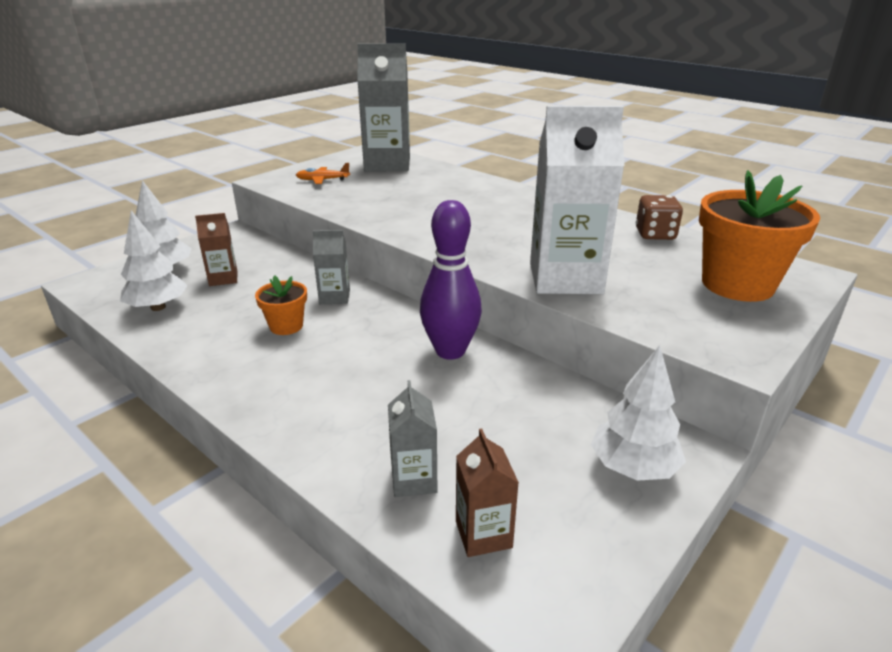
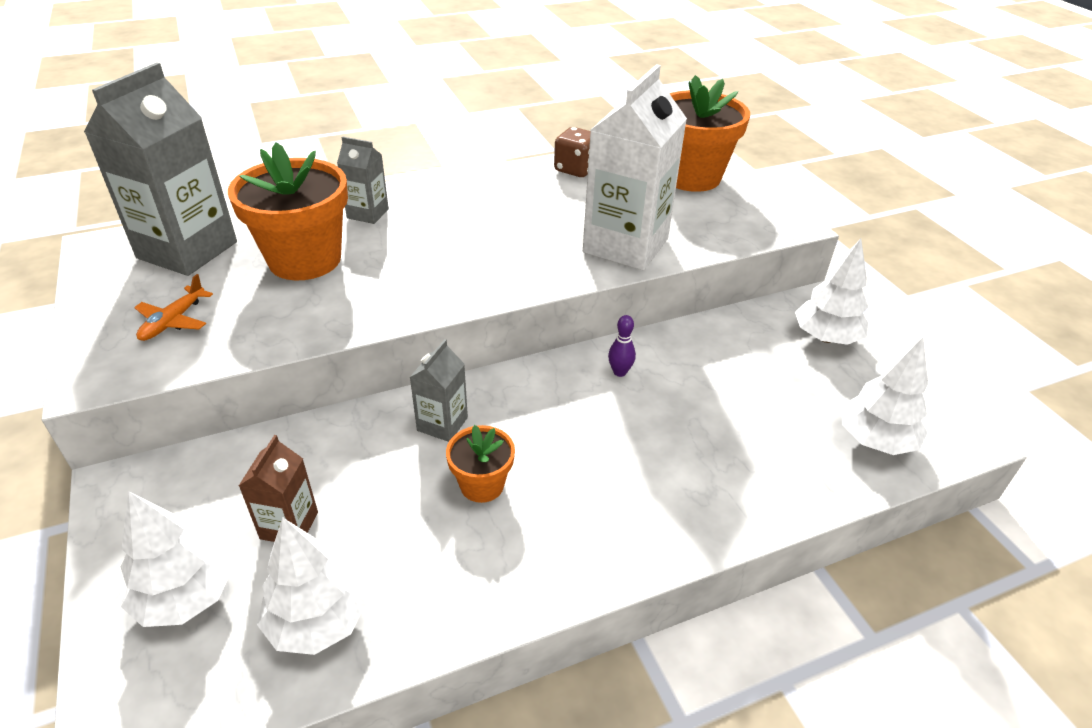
camera: 65 degrees left, 10 degrees up
grey carton [388,380,437,497] -> grey carton moved to [337,136,389,224]
purple bowling pin [420,200,482,360] -> purple bowling pin [608,315,636,377], size x0.42
brown carton [456,428,519,557] -> white tree [842,337,928,455]
none -> orange flower pot [228,142,348,280]

